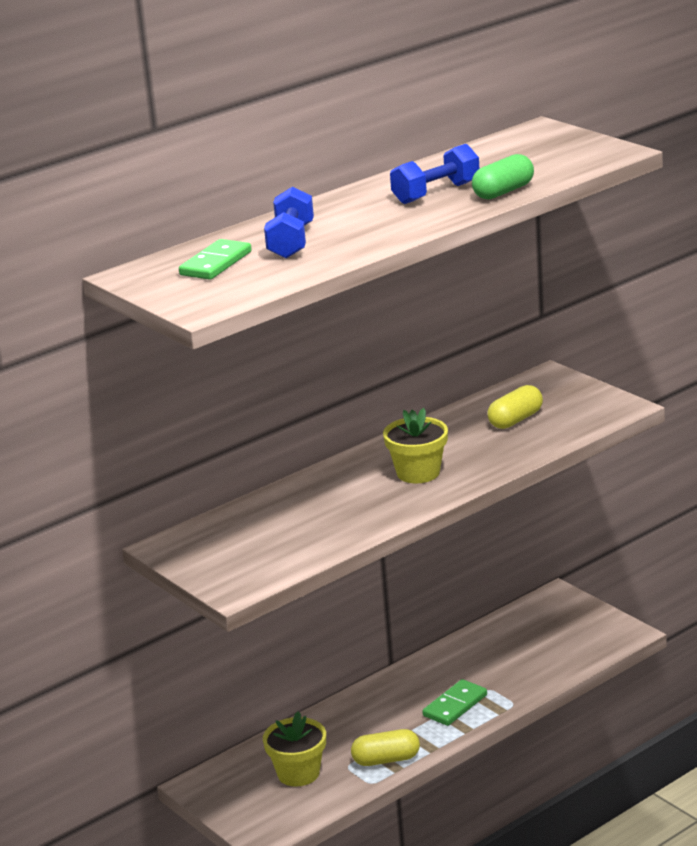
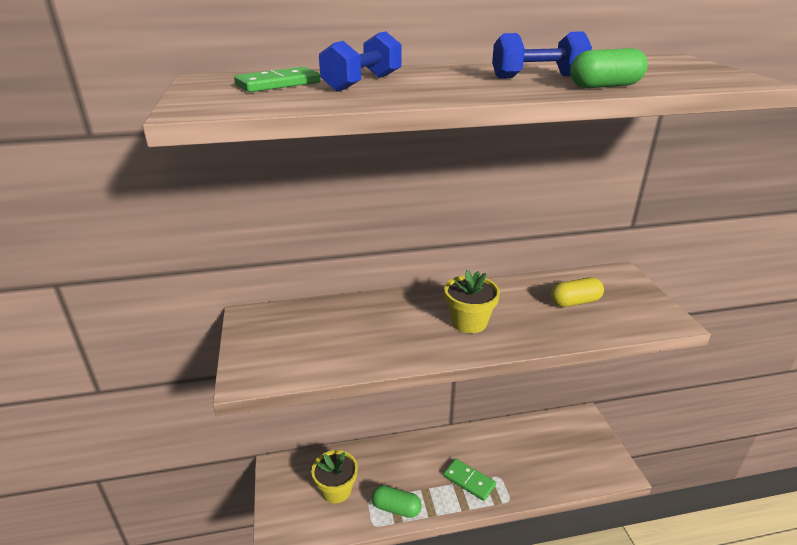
camera: 25 degrees right, 5 degrees up
yellow capsule [351,729,420,766] -> green capsule [372,485,422,518]
green domino [422,679,487,726] -> green domino turned 60 degrees clockwise [443,459,496,501]

